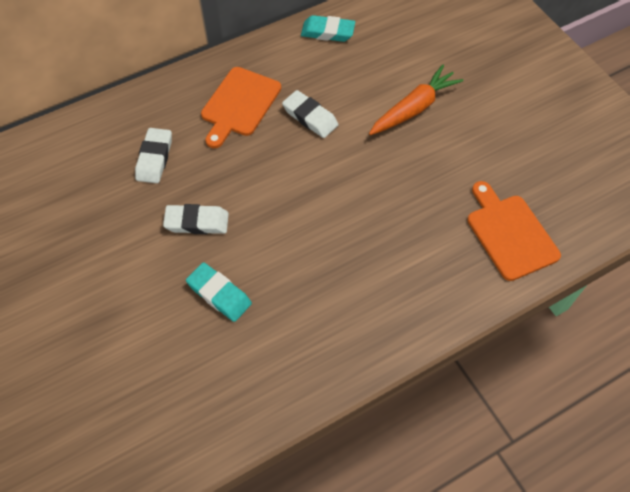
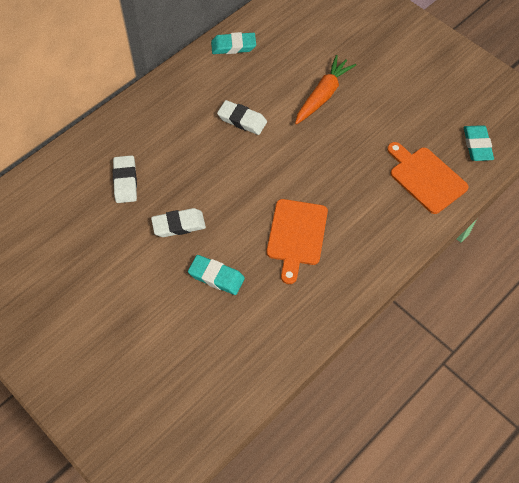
camera: 15 degrees left, 0 degrees up
orange cutting board [201,67,281,148] -> orange cutting board moved to [267,199,328,284]
none -> turquoise eraser [464,125,494,161]

